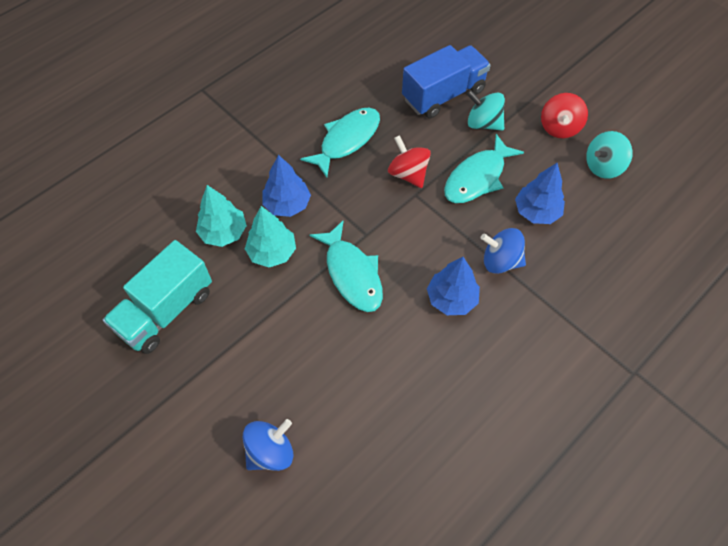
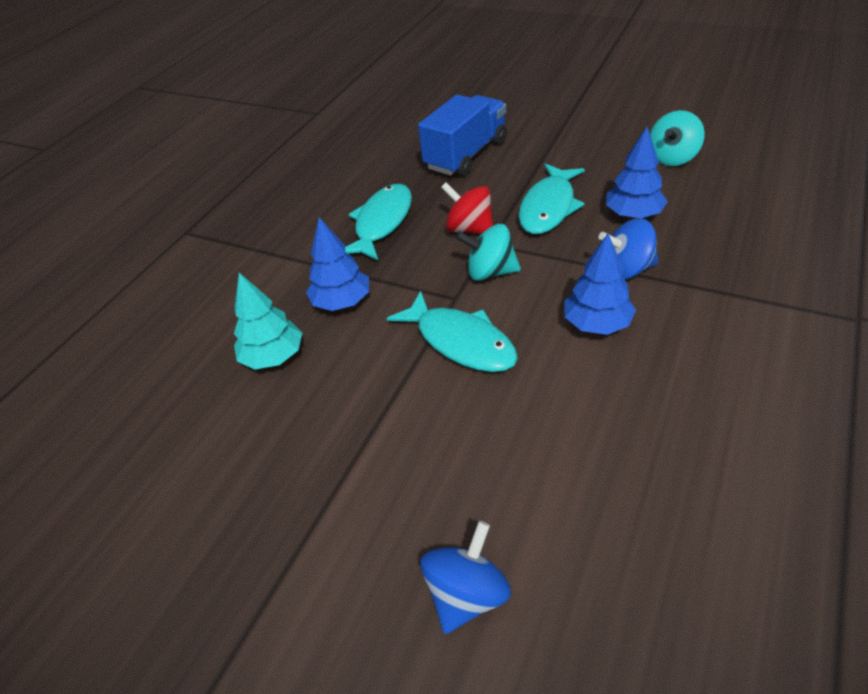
camera: 15 degrees left, 15 degrees down
turquoise truck [103,240,212,354] -> none
turquoise tree [245,206,296,267] -> none
turquoise spinning top [467,90,505,131] -> turquoise spinning top moved to [456,224,521,281]
red spinning top [541,93,588,138] -> none

